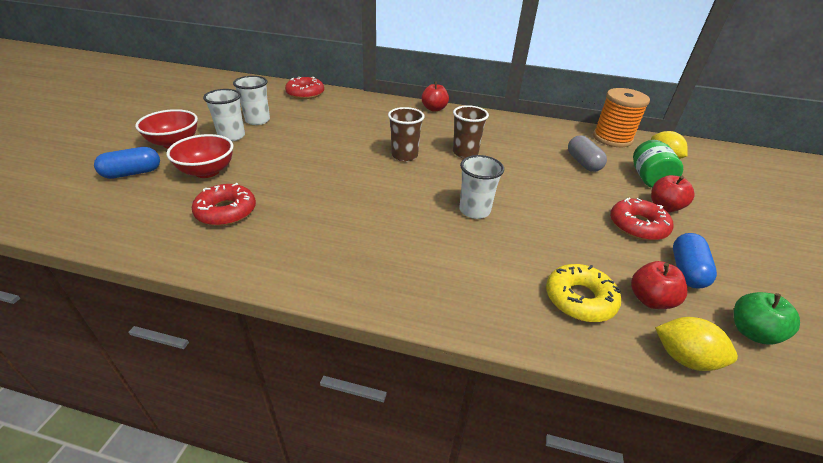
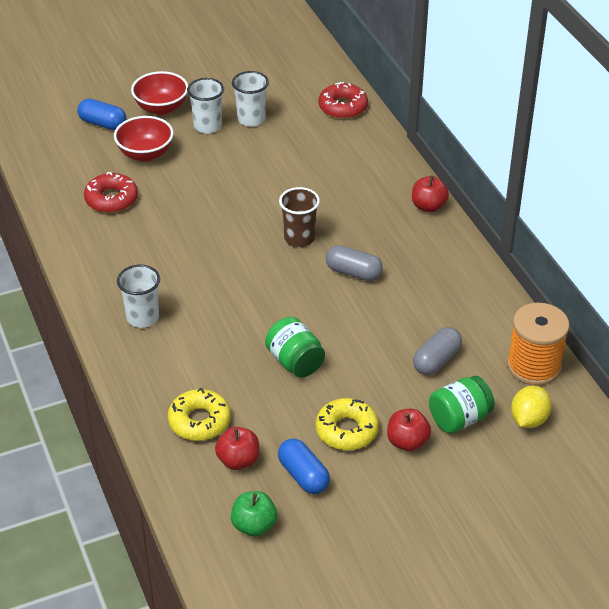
camera: 55 degrees right, 5 degrees up
brown cup [453,105,489,158] -> grey capsule [326,245,383,281]
white cup [459,155,504,219] -> white cup moved to [117,265,160,328]
red donut [610,197,674,241] -> yellow donut [316,398,379,450]
yellow lemon [655,317,738,371] -> none
blue capsule [673,233,717,289] -> blue capsule turned 75 degrees clockwise [278,438,330,494]
none -> green jar [265,317,325,378]

